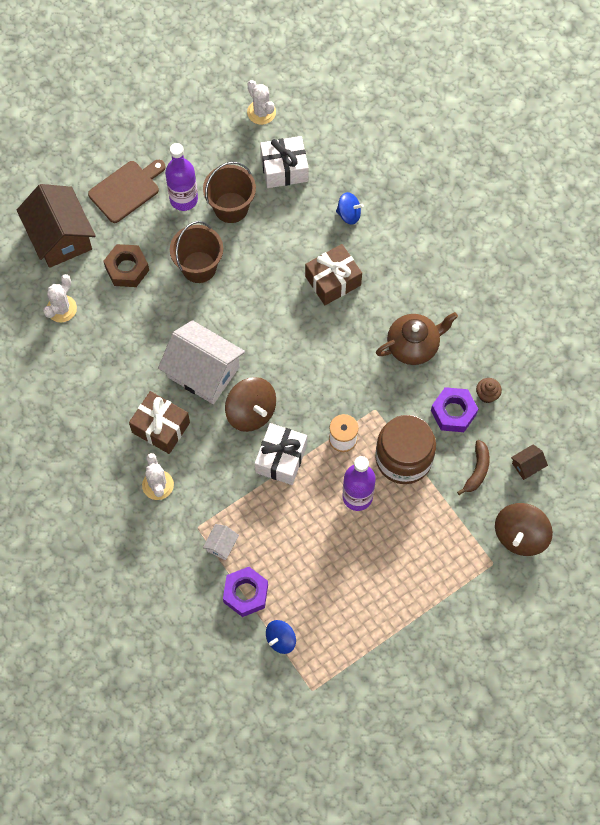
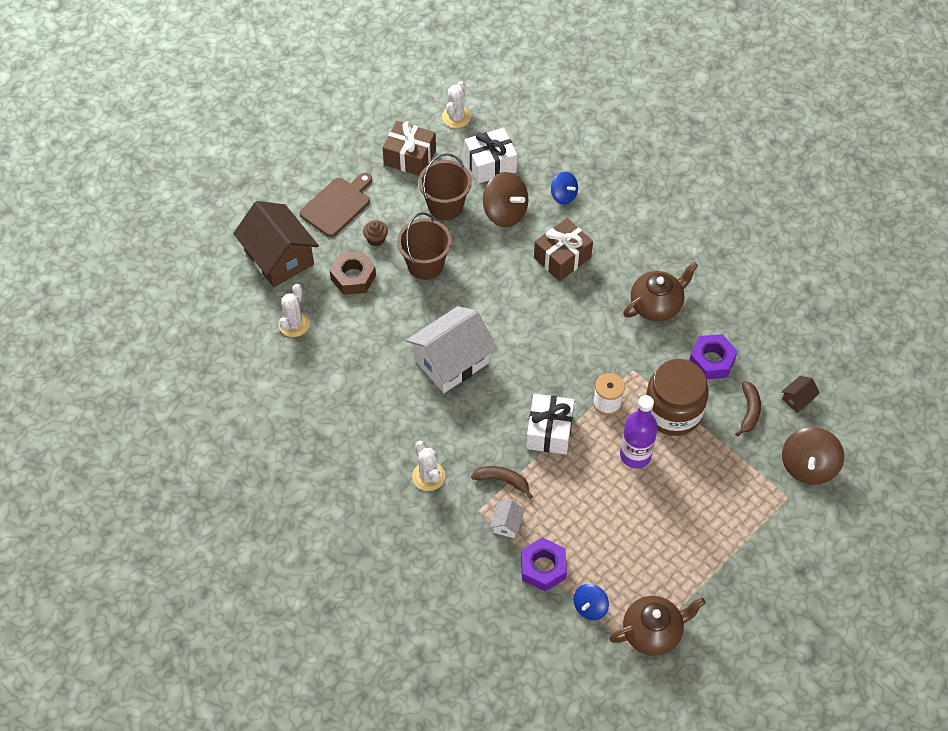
camera: 10 degrees left, 10 degrees down
brown gift [129,391,190,454] -> brown gift moved to [383,121,436,176]
white house [158,320,245,404] -> white house turned 60 degrees counterclockwise [406,306,497,393]
purple bottle [165,143,198,211] -> none
brown spinning top [225,377,276,432] -> brown spinning top moved to [483,172,528,227]
white cactus [247,80,276,125] -> white cactus turned 60 degrees clockwise [442,81,471,128]
blue spinning top [336,192,364,225] -> blue spinning top turned 45 degrees clockwise [551,172,578,204]
brown cupcake [476,378,502,403] -> brown cupcake moved to [363,220,388,246]
none -> brown banana [471,466,533,499]
none -> brown teapot [609,596,706,656]

